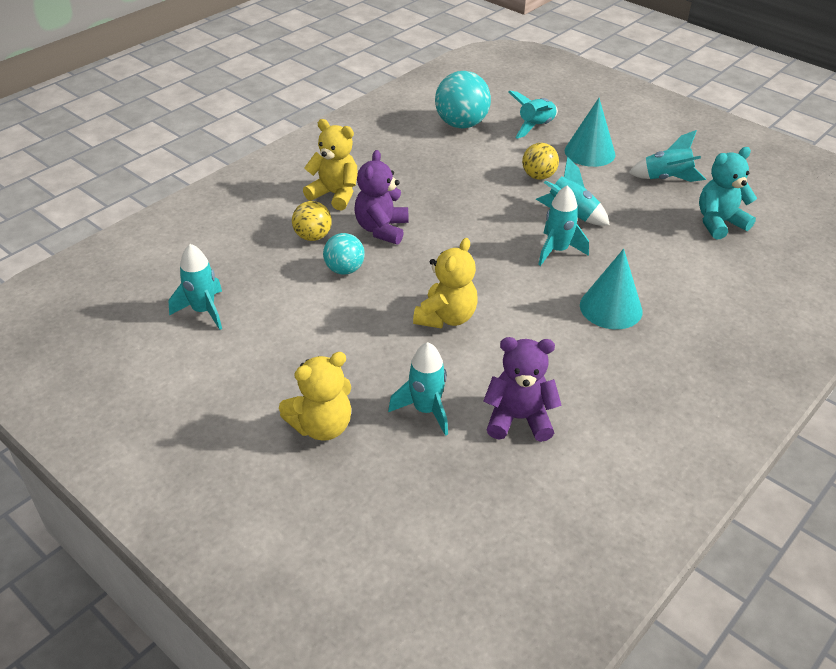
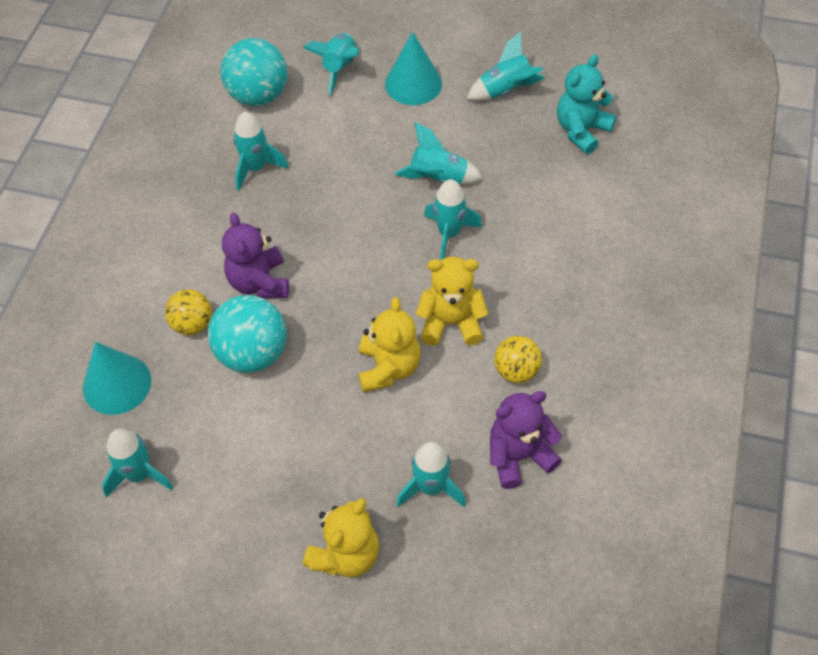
camera: 25 degrees left, 15 degrees up
yellow teddy bear [303,119,358,211] -> yellow teddy bear moved to [416,256,489,346]
turquoise ball [323,233,365,275] -> turquoise ball [208,295,287,373], size x1.65
yellow ball [522,143,559,180] -> yellow ball moved to [494,336,542,383]
turquoise cone [580,249,643,329] -> turquoise cone moved to [83,342,151,415]
none -> turquoise rocket [233,112,289,190]

